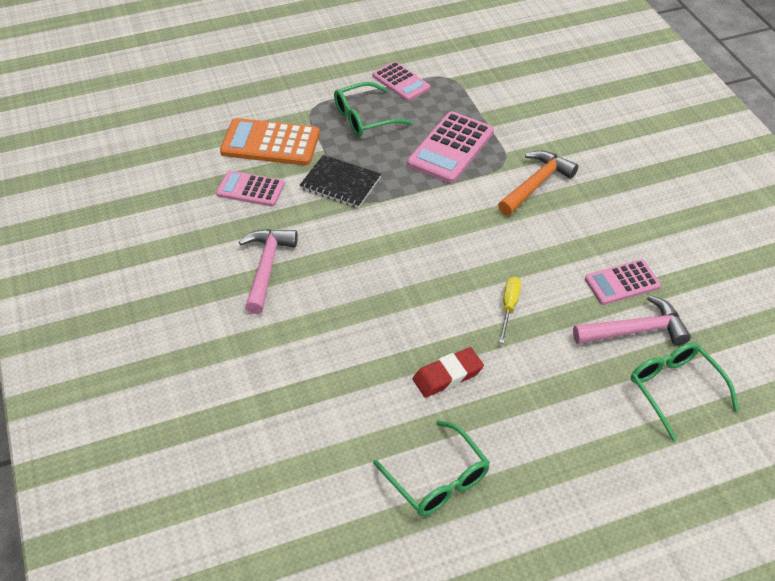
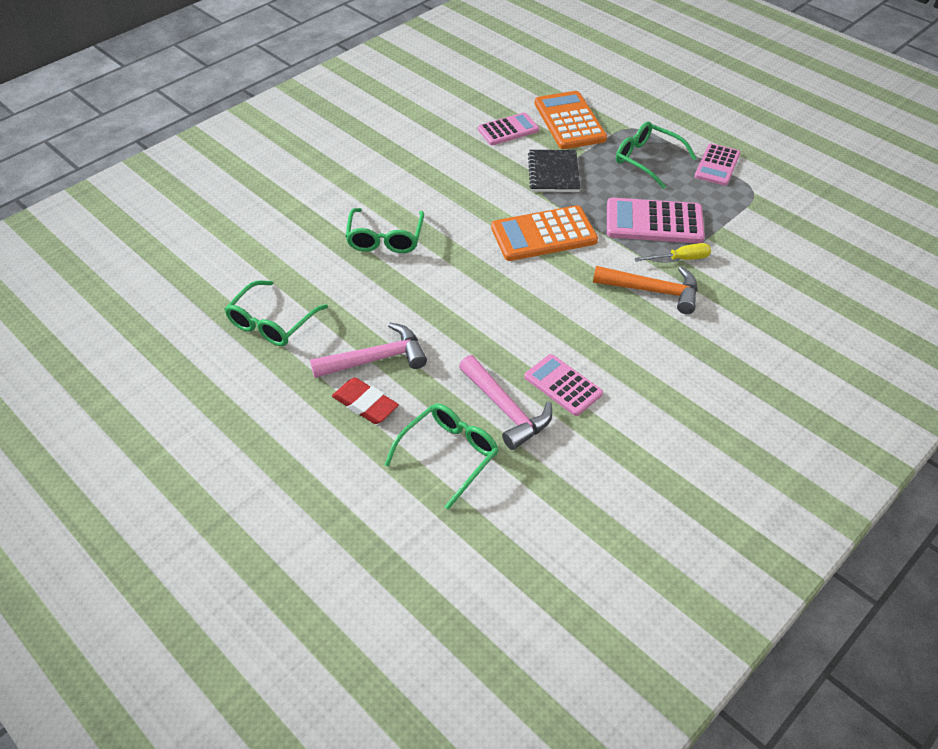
camera: 65 degrees right, 0 degrees up
pink calculator [216,171,285,206] -> pink calculator turned 75 degrees clockwise [478,112,539,145]
pink hammer [239,229,298,314] -> pink hammer moved to [310,323,427,378]
red eraser [413,347,484,398] -> red eraser moved to [332,377,399,424]
yellow screwdriver [499,277,521,344] -> yellow screwdriver moved to [634,243,711,261]
none -> green glasses [345,208,424,253]
none -> orange calculator [491,205,598,261]

